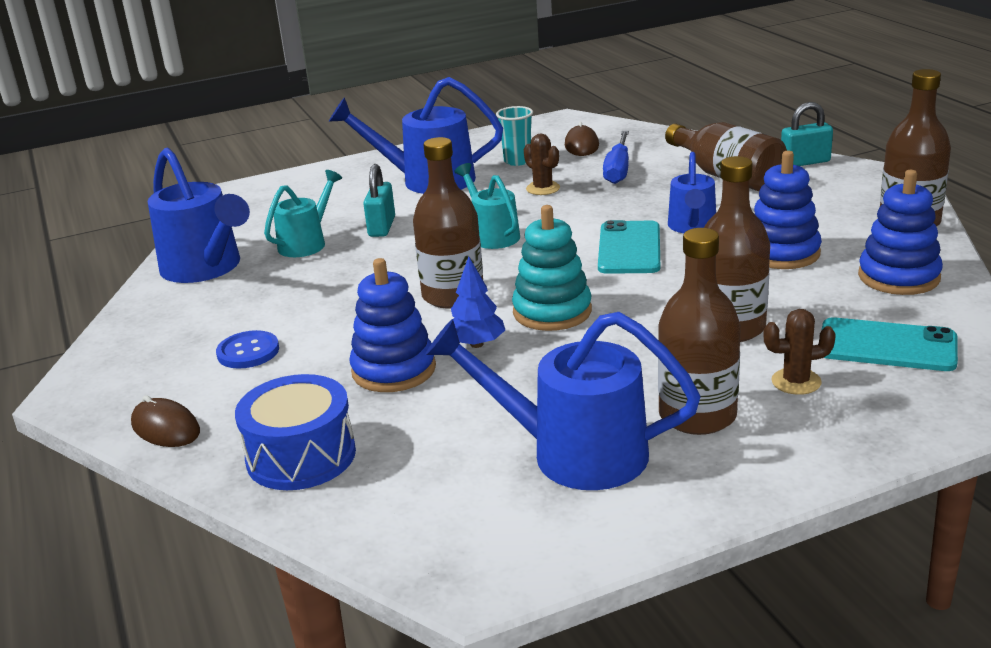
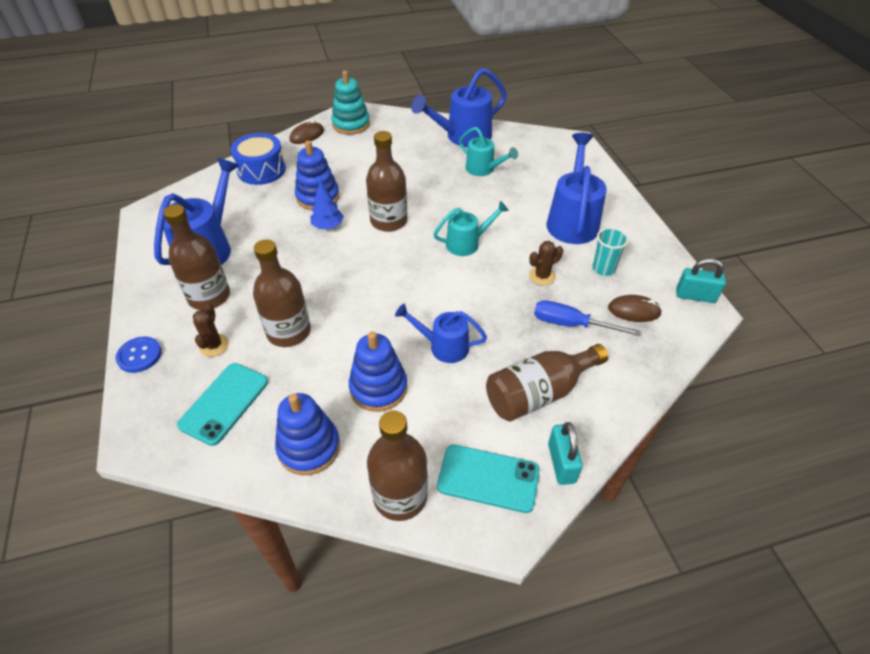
camera: 95 degrees right, 20 degrees up
blue button [216,330,279,369] -> blue button moved to [116,336,162,373]
turquoise padlock [363,164,395,237] -> turquoise padlock moved to [676,258,726,303]
turquoise stacking toy [512,205,592,331] -> turquoise stacking toy moved to [331,70,370,135]
turquoise phone [598,220,660,274] -> turquoise phone moved to [437,444,540,513]

